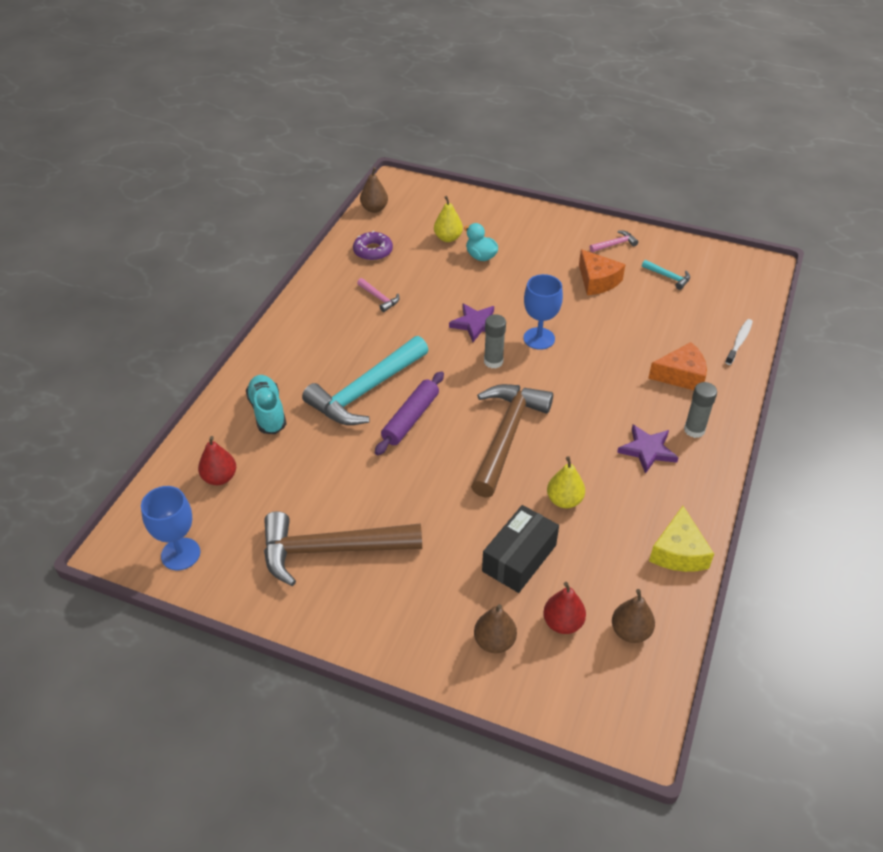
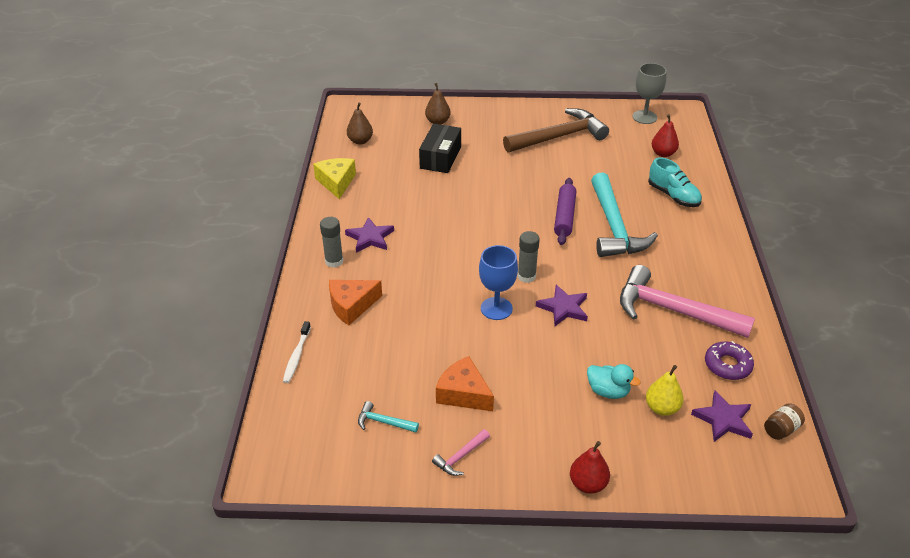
camera: 160 degrees right, 5 degrees down
blue goblet [141,486,200,570] -> grey goblet [632,63,667,124]
turquoise hammer [302,336,428,425] -> turquoise hammer turned 150 degrees clockwise [591,173,658,257]
pink hammer [357,278,400,312] -> pink hammer [620,265,755,338], size x2.41
brown pear [360,167,388,213] -> brown jar [764,403,805,440]
brown hammer [471,384,553,498] -> none
red pear [543,582,586,634] -> red pear moved to [570,441,610,494]
yellow pear [547,456,585,508] -> none
none -> purple star [691,391,753,442]

